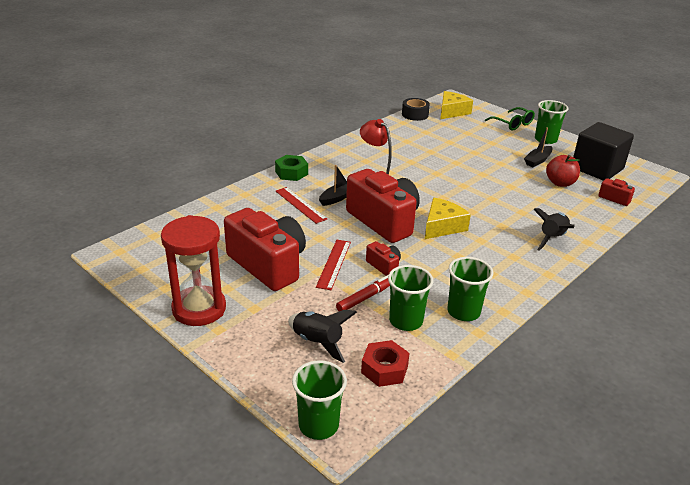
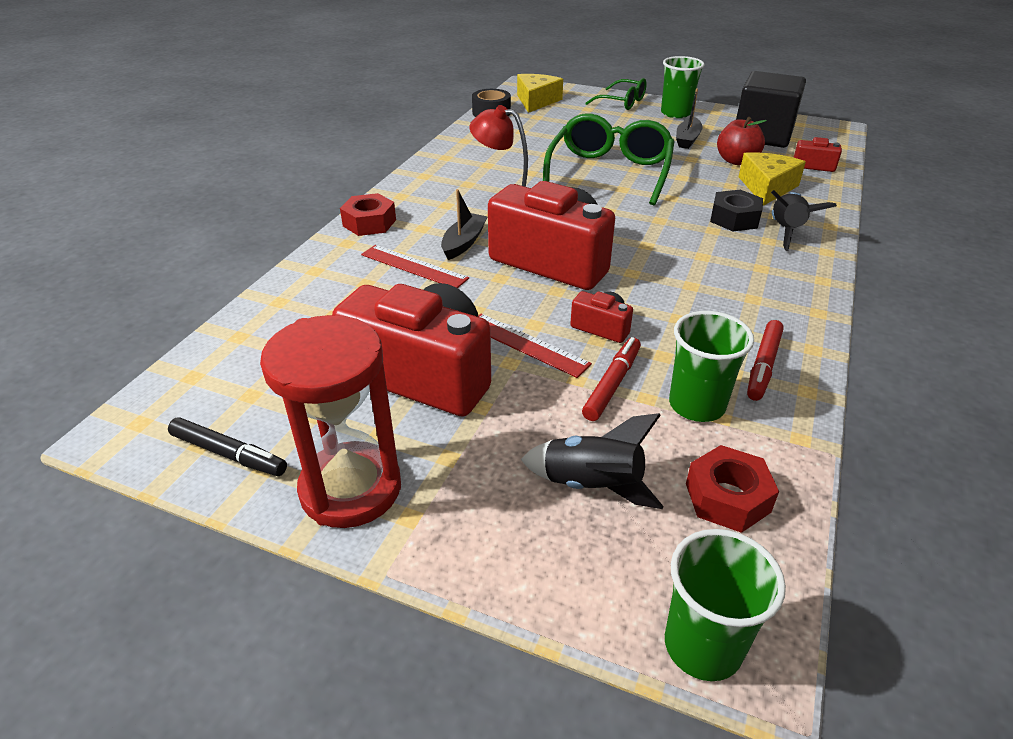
camera: 20 degrees left, 5 degrees up
green nut [275,155,308,181] -> red nut [340,193,396,236]
red ruler [316,240,351,290] -> red ruler turned 45 degrees counterclockwise [478,313,592,378]
yellow cheese [425,198,471,239] -> yellow cheese moved to [739,152,806,206]
green cup [447,257,493,321] -> red marker [747,320,784,401]
none -> black marker [168,417,287,476]
none -> green glasses [543,113,674,205]
none -> black nut [710,190,763,231]

